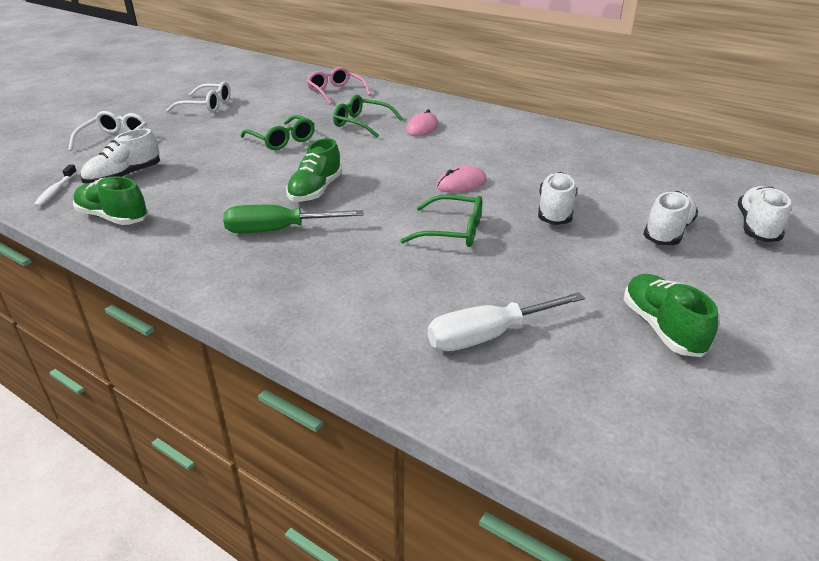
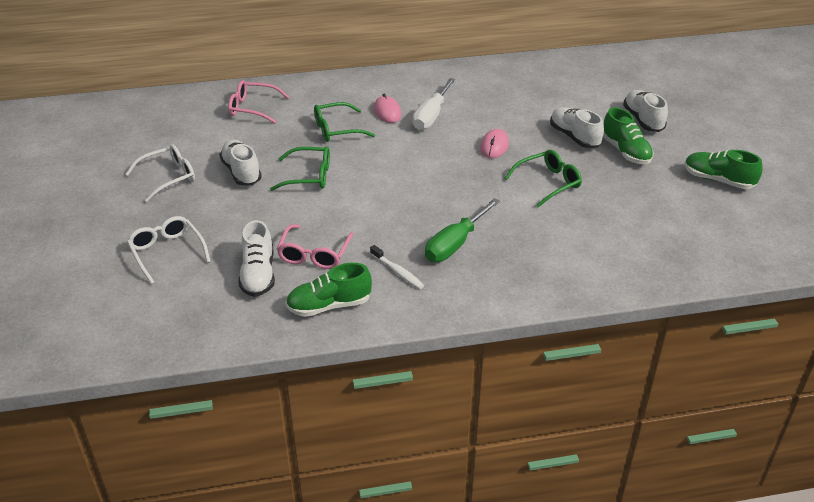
camera: 45 degrees left, 5 degrees up
white toothbrush [33,165,77,208] -> white toothbrush moved to [370,245,424,289]
green shoe [286,138,342,202] -> green shoe moved to [603,107,654,164]
white screwdriver [428,292,585,351] -> white screwdriver moved to [413,78,455,130]
white shoe [738,186,791,242] -> white shoe moved to [219,140,262,185]
none -> pink glasses [277,224,354,269]

